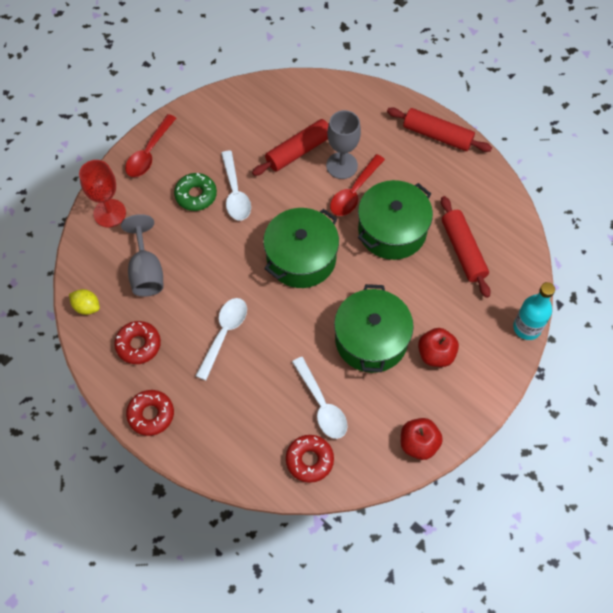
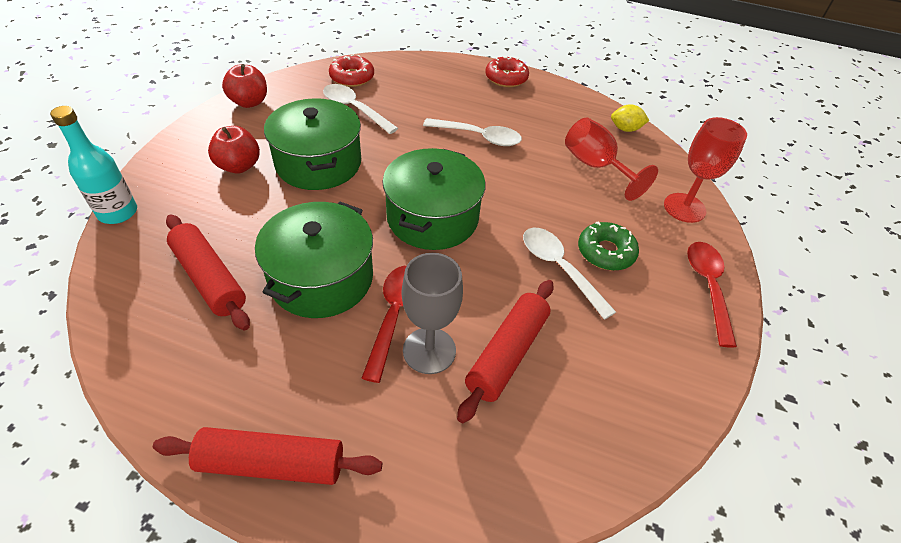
camera: 155 degrees right, 15 degrees down
red donut [114,321,161,364] -> none
grey goblet [121,214,163,297] -> red goblet [565,118,658,201]
white spoon [196,298,247,381] -> white spoon turned 75 degrees counterclockwise [423,118,522,146]

